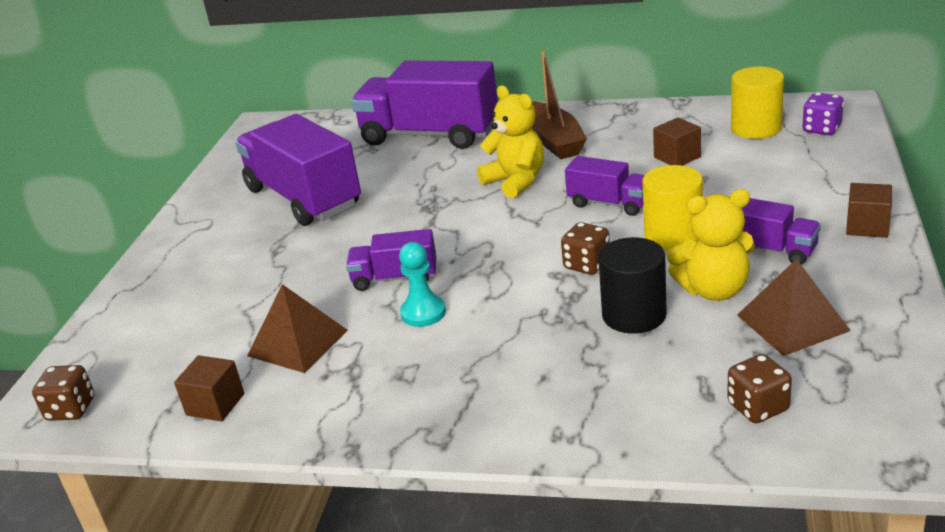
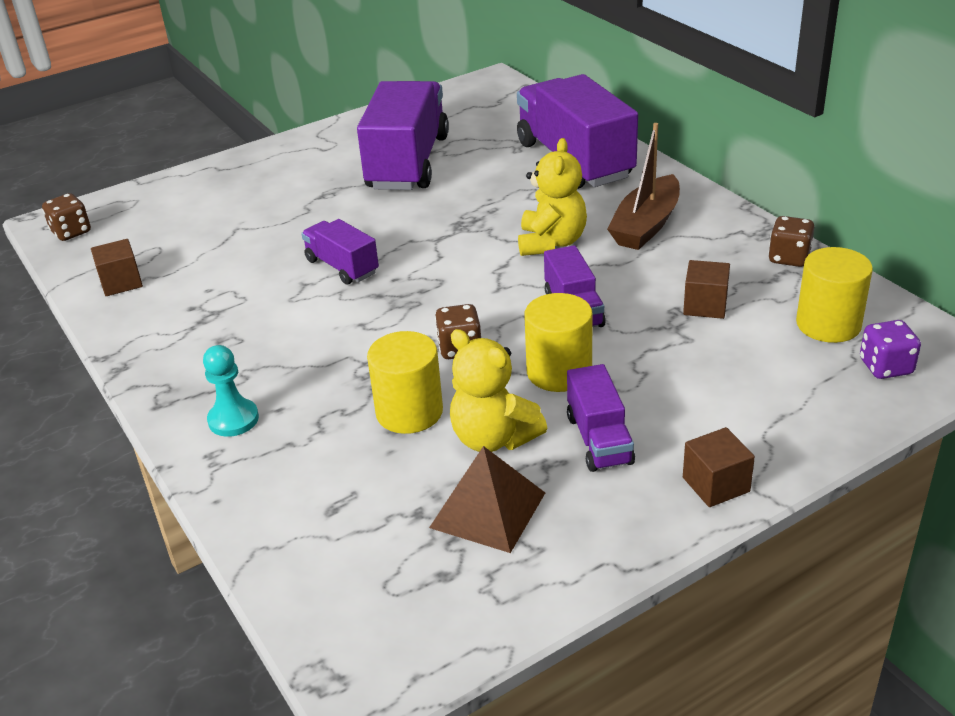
camera: 45 degrees right, 5 degrees up
brown pyramid [247,284,348,373] -> none
turquoise pawn [399,242,446,327] -> turquoise pawn moved to [203,345,259,437]
black cylinder [598,237,667,334] -> yellow cylinder [367,331,443,434]
brown dice [727,354,792,423] -> brown dice moved to [768,216,814,267]

